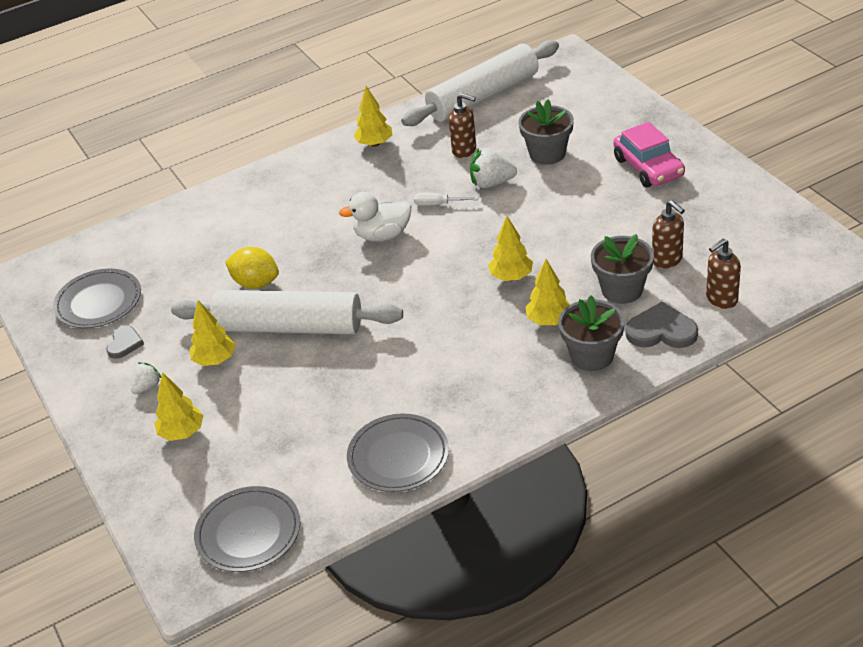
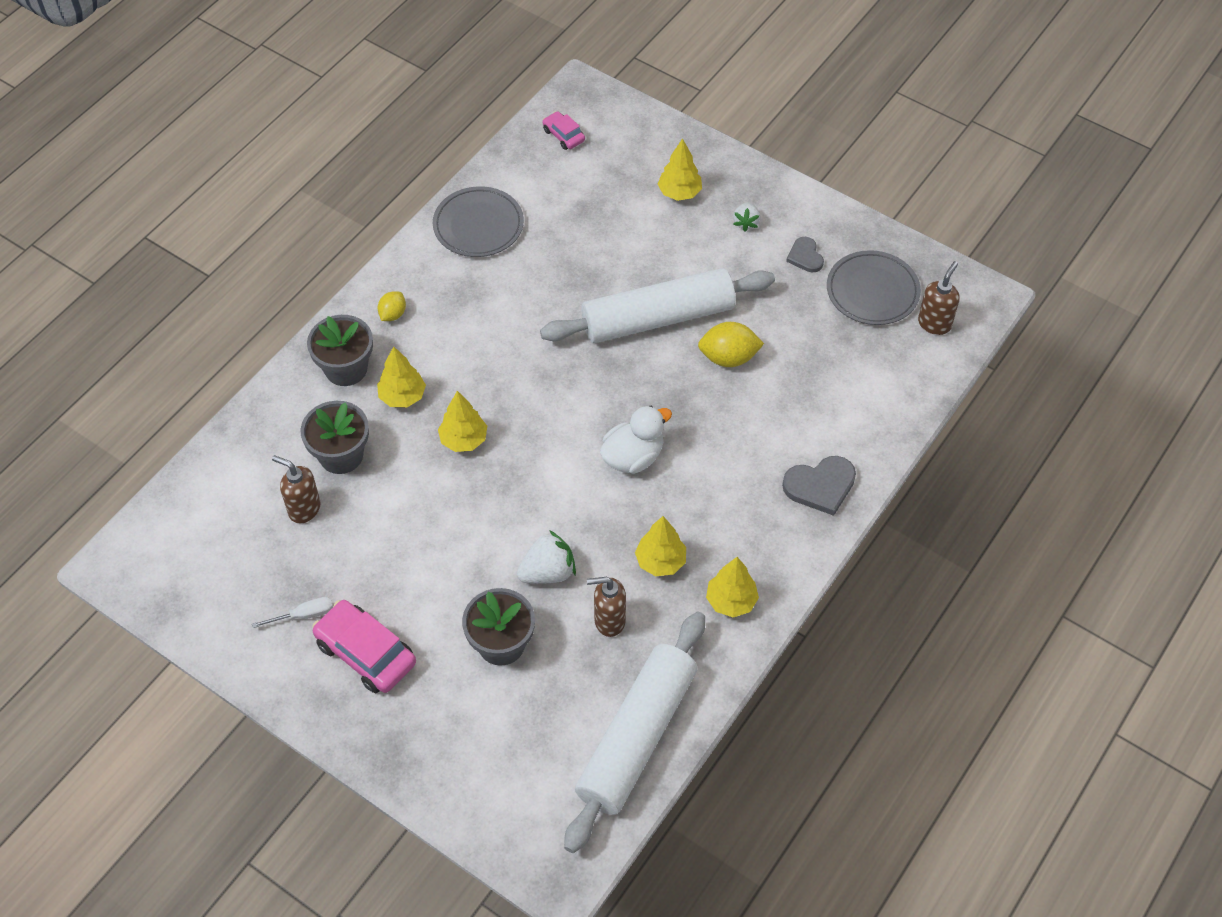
camera: 150 degrees right, 15 degrees up
yellow tree [190,300,236,366] -> yellow tree moved to [635,516,686,576]
grey plate [194,486,300,572] -> pink car [543,111,585,150]
white screwdriver [414,193,478,206] -> white screwdriver moved to [252,597,333,628]
grey heart [625,302,698,348] -> grey heart moved to [782,456,856,516]
brown soap dispenser [706,239,741,309] -> brown soap dispenser moved to [918,261,960,335]
none -> yellow lemon [377,291,406,321]

